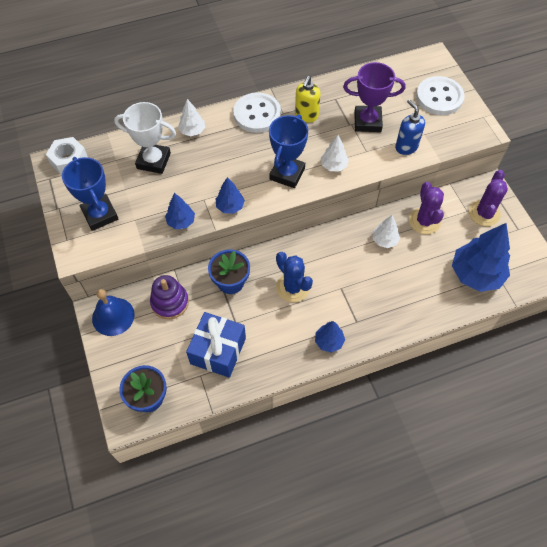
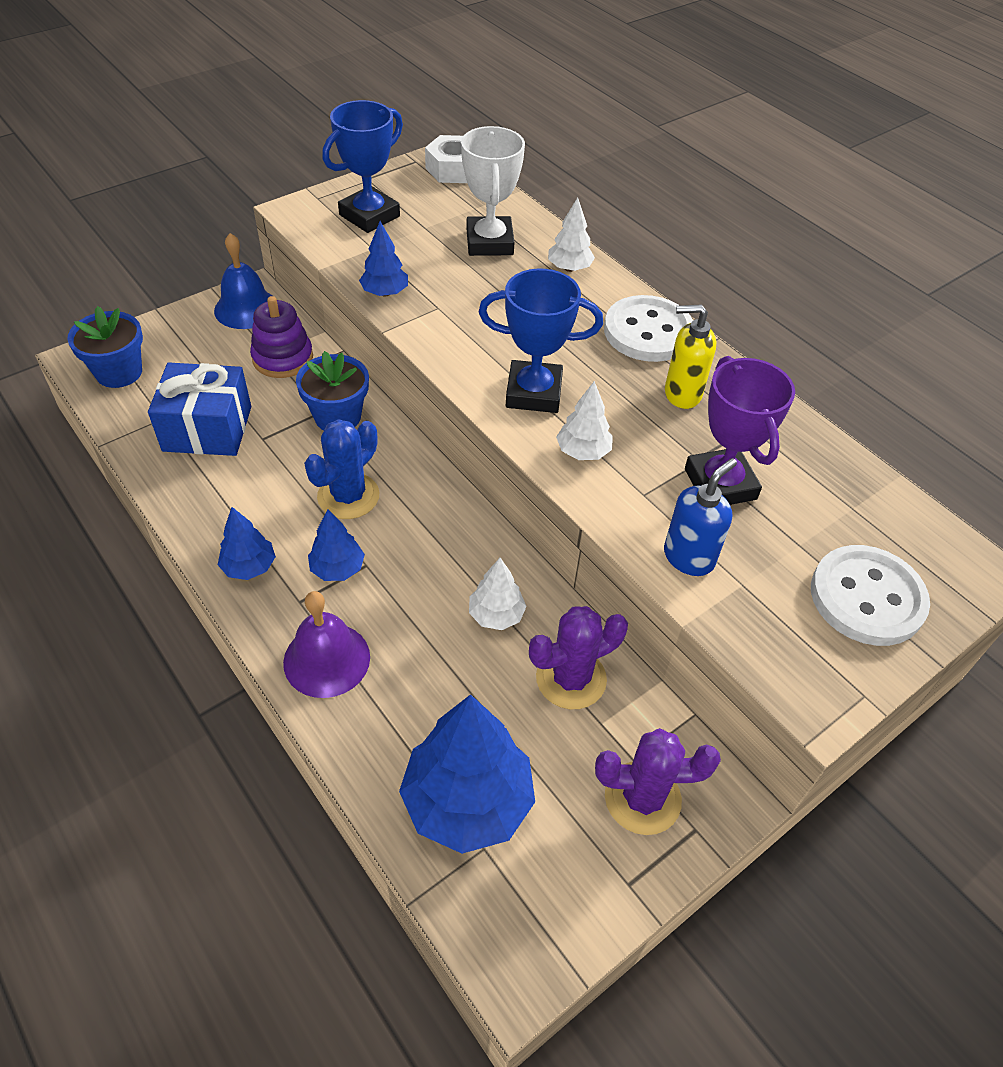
camera: 70 degrees right, 10 degrees down
blue tree [216,177,245,214] -> blue tree moved to [308,509,365,581]
none -> purple bell [283,591,370,698]

